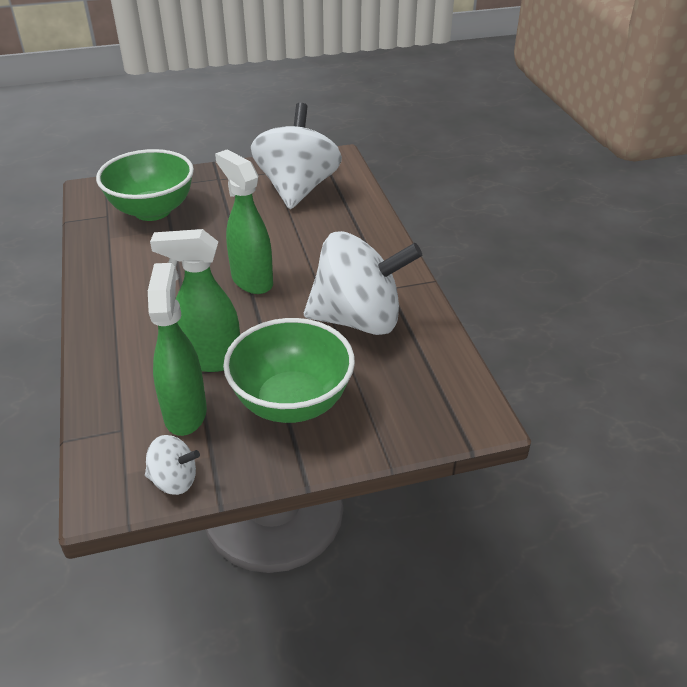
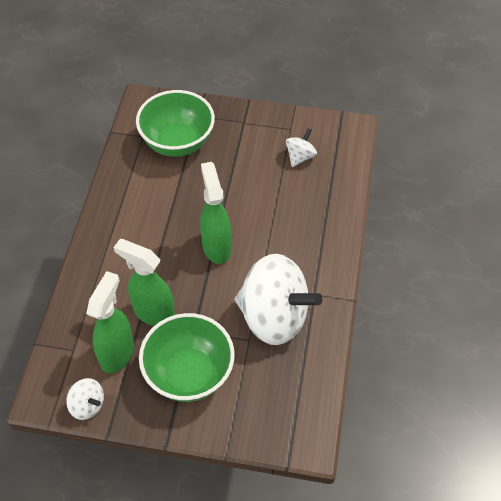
camera: 25 degrees right, 15 degrees up
white spinning top [251,103,342,209] -> white spinning top [286,128,317,167], size x0.44

